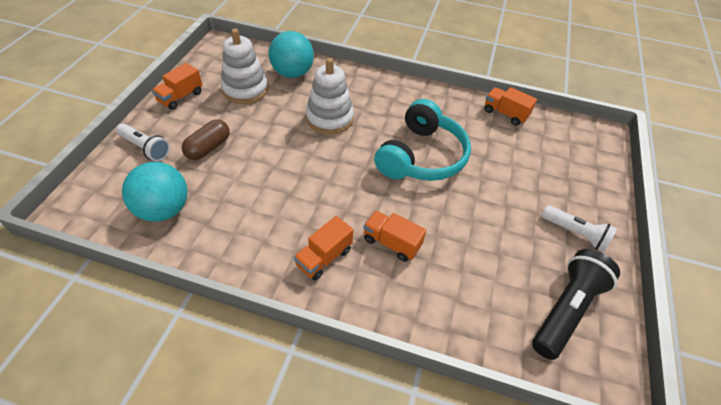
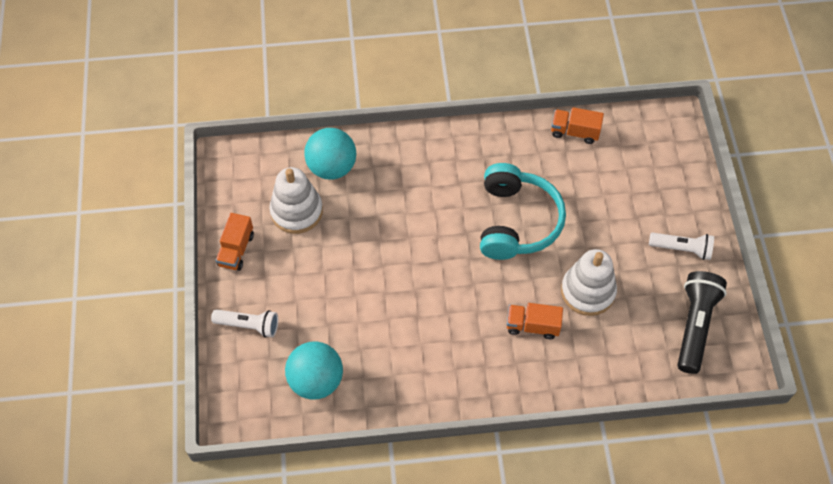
camera: 20 degrees left, 10 degrees up
brown capsule [182,119,230,160] -> none
orange truck [294,216,353,281] -> none
white stacking toy [306,58,354,135] -> white stacking toy moved to [561,249,617,316]

